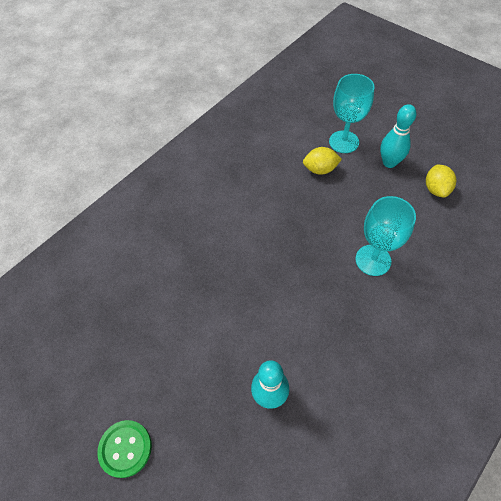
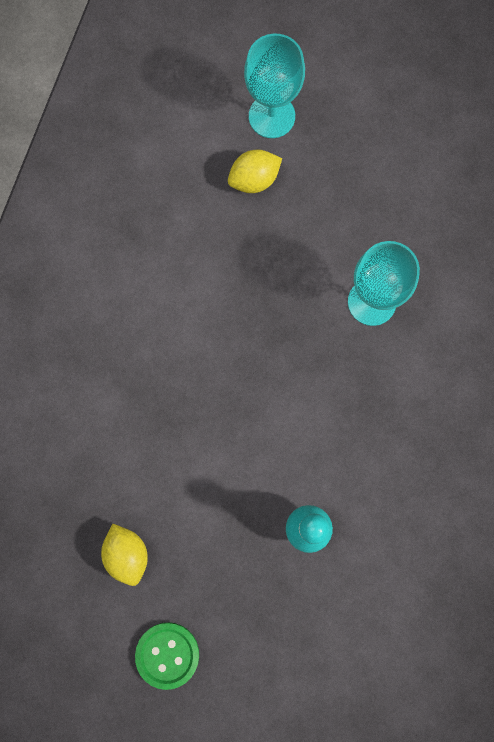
camera: 25 degrees left, 20 degrees up
turquoise bowling pin [380,104,416,168] -> none
yellow lemon [426,164,456,198] -> yellow lemon moved to [101,524,148,586]

